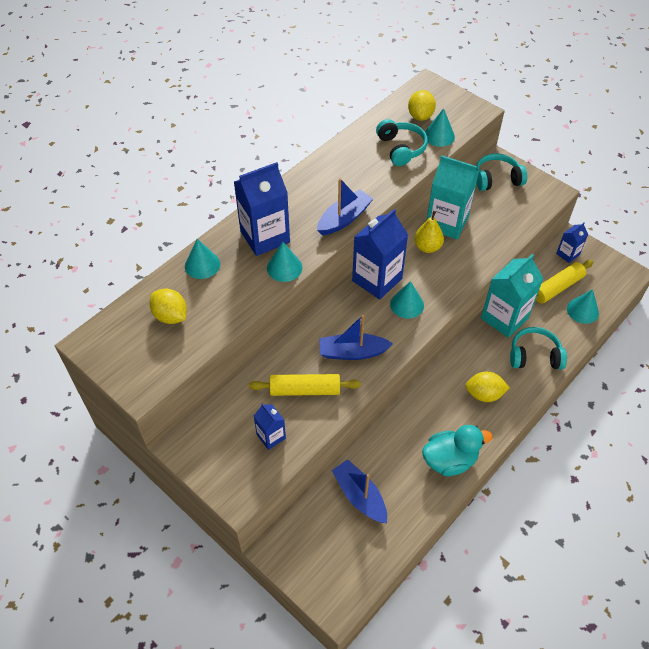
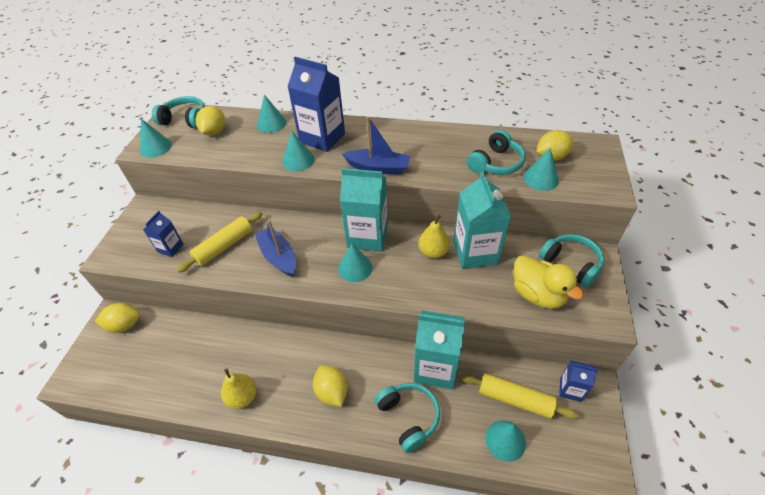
camera: 60 degrees right, 5 degrees down
yellow rolling pin [249,374,361,396] -> yellow rolling pin turned 75 degrees clockwise [177,212,263,273]
blue boat [332,460,387,523] -> none
blue carton [352,209,408,300] -> turquoise carton [340,168,388,252]
turquoise duck [422,425,492,476] -> yellow pear [221,368,256,409]
none -> yellow lemon [95,303,140,333]
none -> turquoise cone [140,119,172,158]
none -> turquoise headphones [152,96,205,128]
none -> yellow duck [514,255,584,309]

